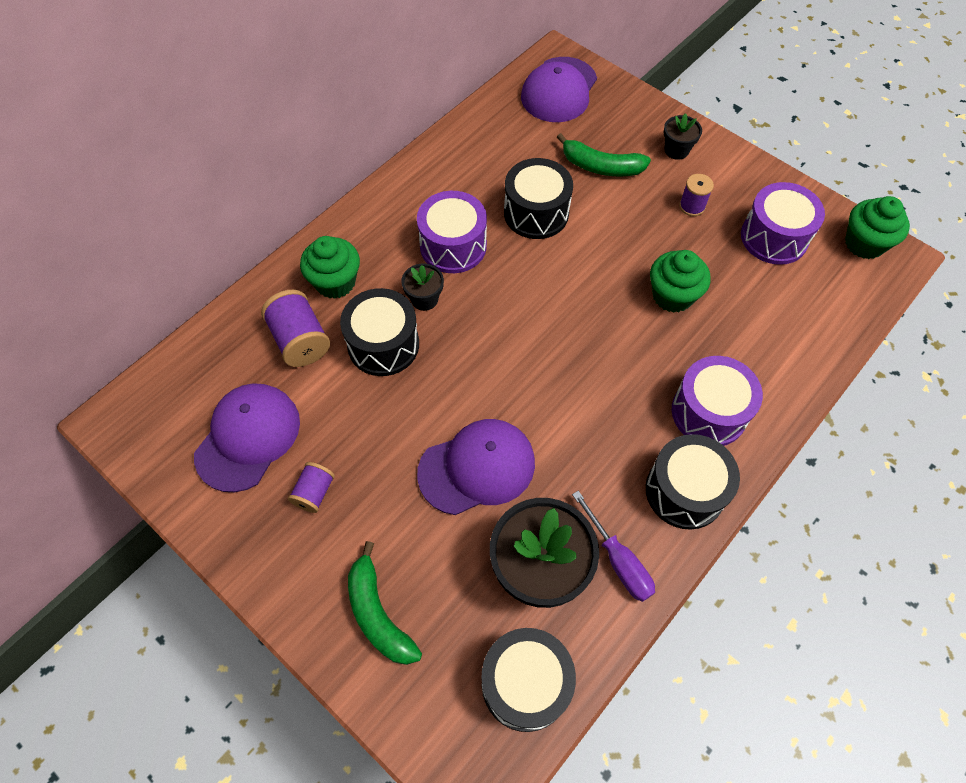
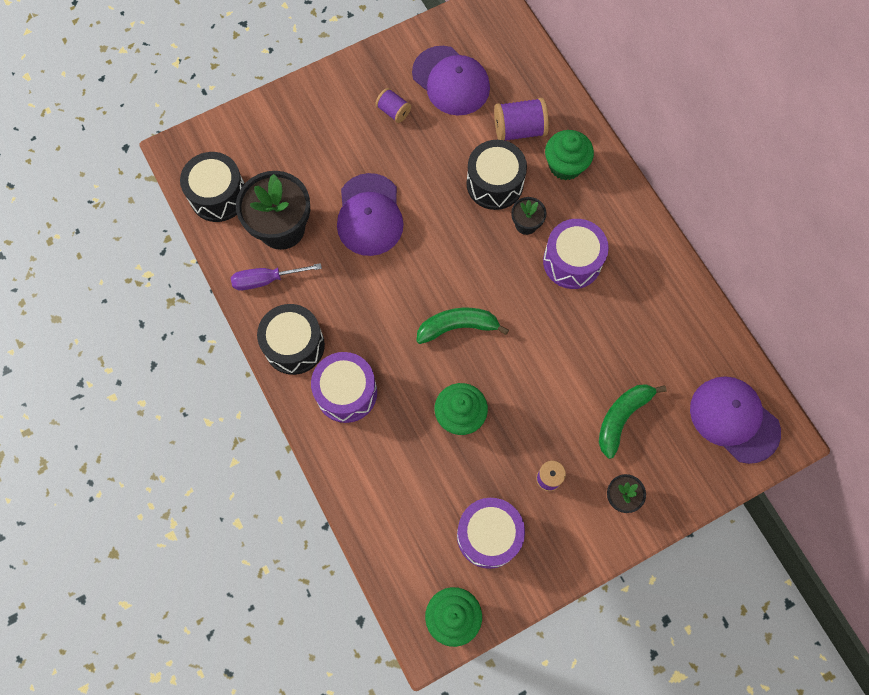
camera: 110 degrees right, 10 degrees up
green banana [348,541,422,665] -> green banana moved to [416,308,509,344]
black drum [504,158,573,239] -> none

